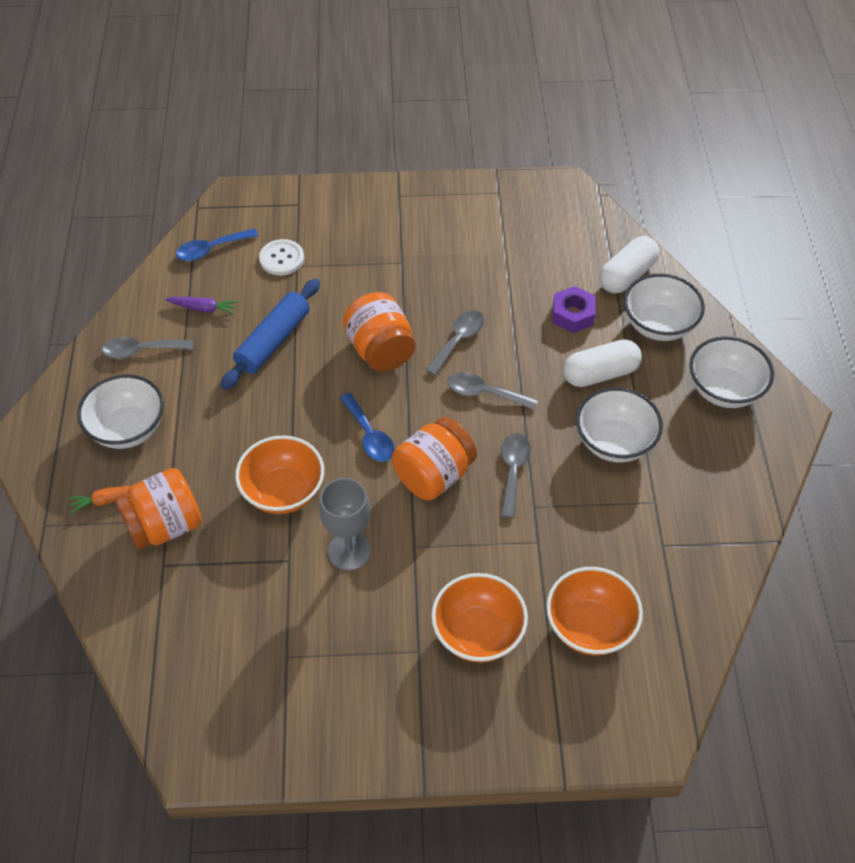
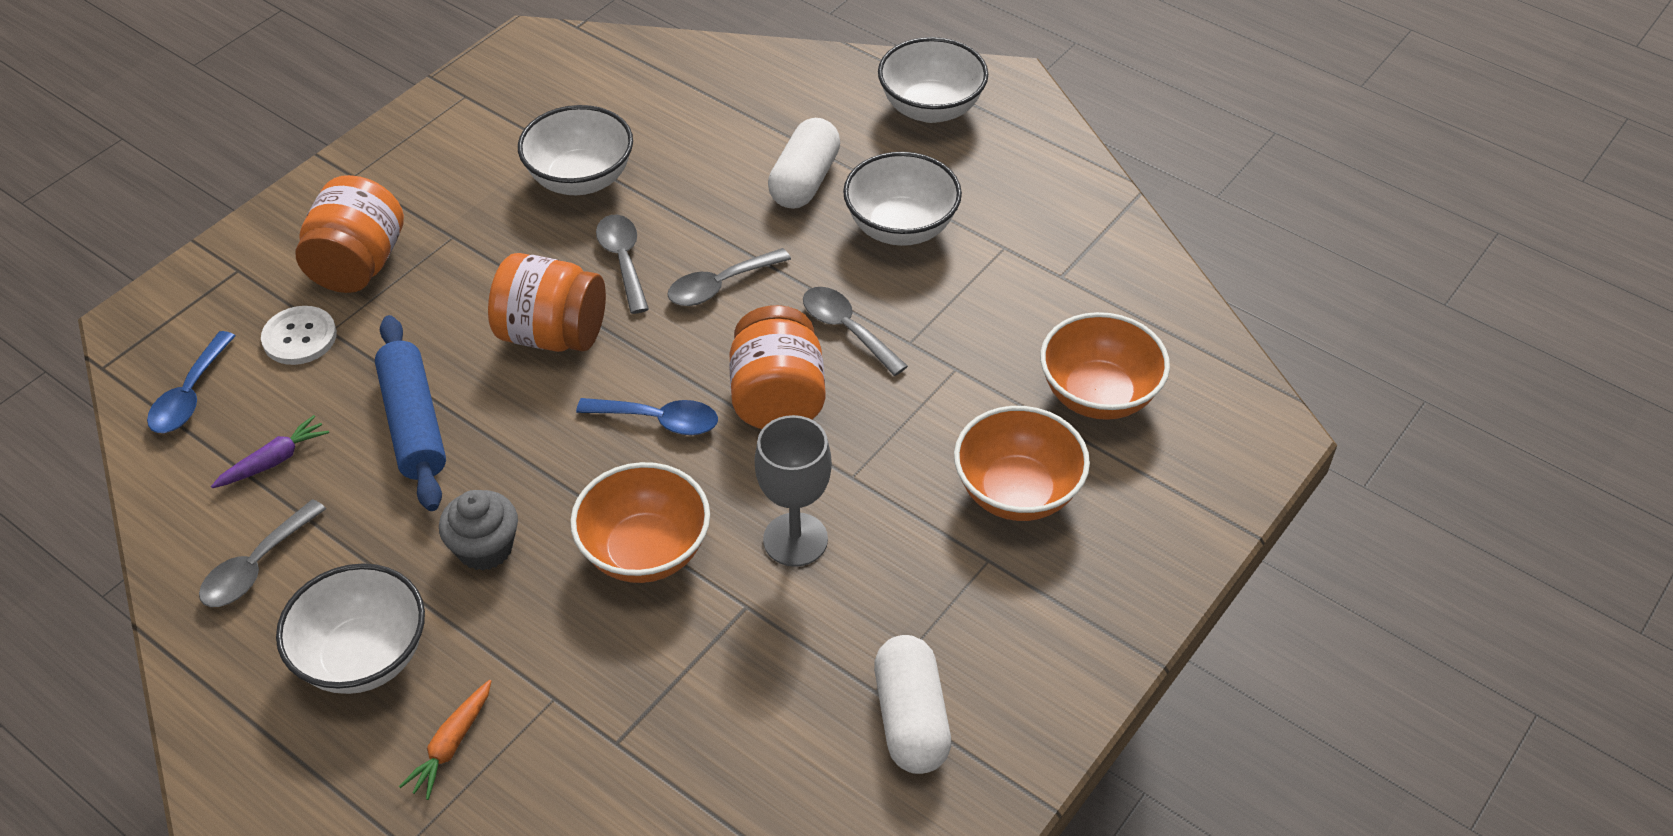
camera: 50 degrees left, 5 degrees down
orange jar [115,468,202,550] -> orange jar moved to [296,175,404,293]
purple nut [552,286,596,333] -> none
white capsule [599,236,659,293] -> white capsule moved to [874,635,951,774]
white bowl [624,274,705,341] -> white bowl moved to [518,105,633,195]
none -> grey cupcake [439,490,518,571]

